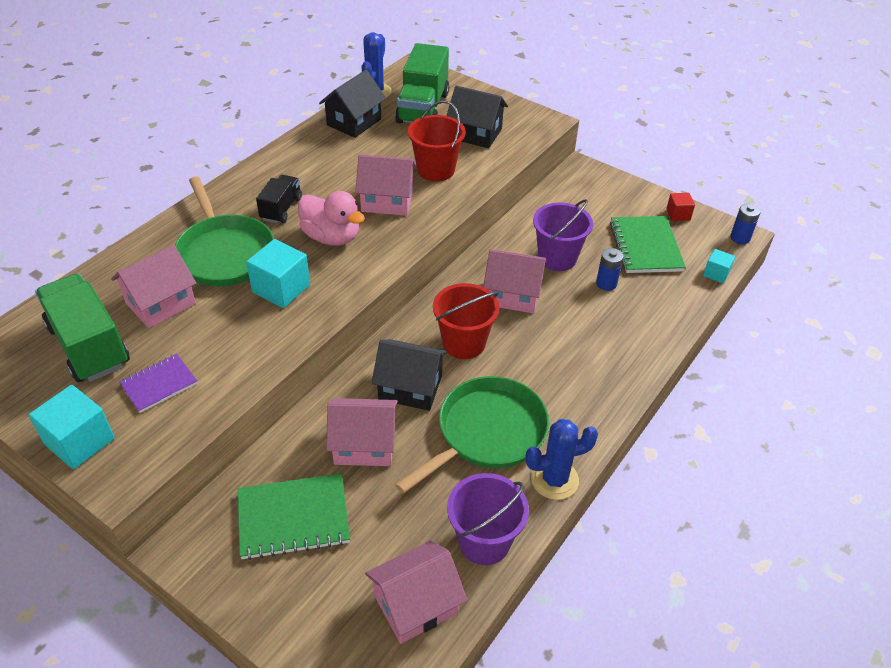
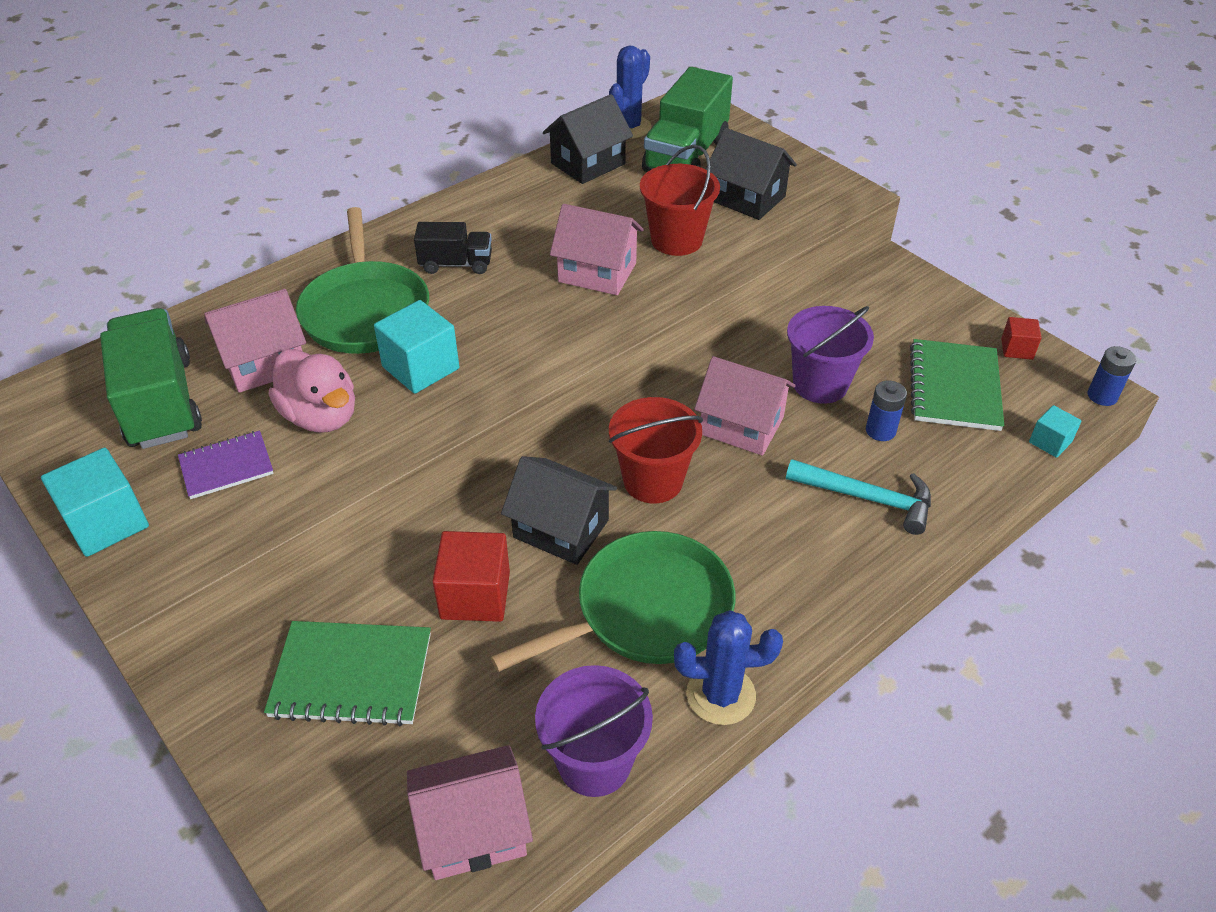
camera: 15 degrees right, 0 degrees up
black truck [256,175,302,223] -> black truck turned 60 degrees clockwise [414,222,492,274]
pink duck [298,191,365,246] -> pink duck moved to [269,349,355,433]
pink house [326,398,398,466] -> red cube [432,531,510,622]
none -> turquoise hammer [786,459,931,535]

